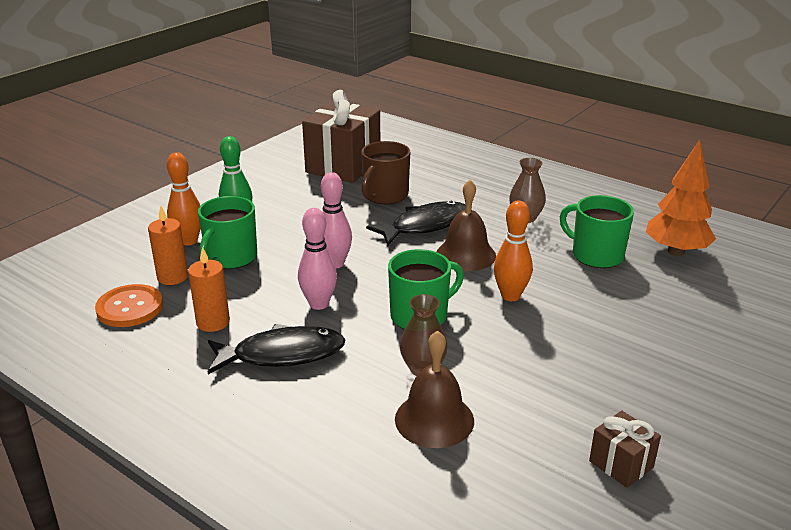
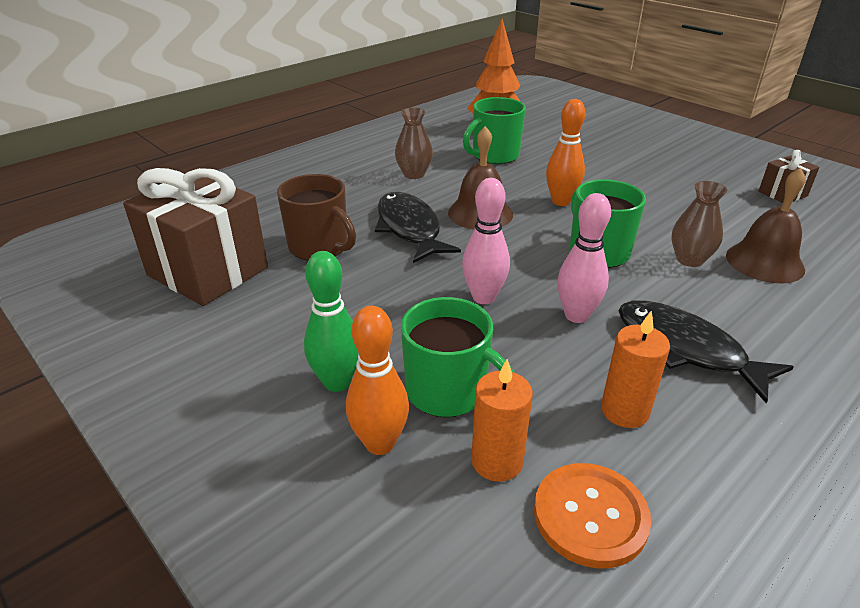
camera: 80 degrees left, 5 degrees up
black fish [208,324,346,374] -> black fish turned 45 degrees counterclockwise [619,300,794,404]

